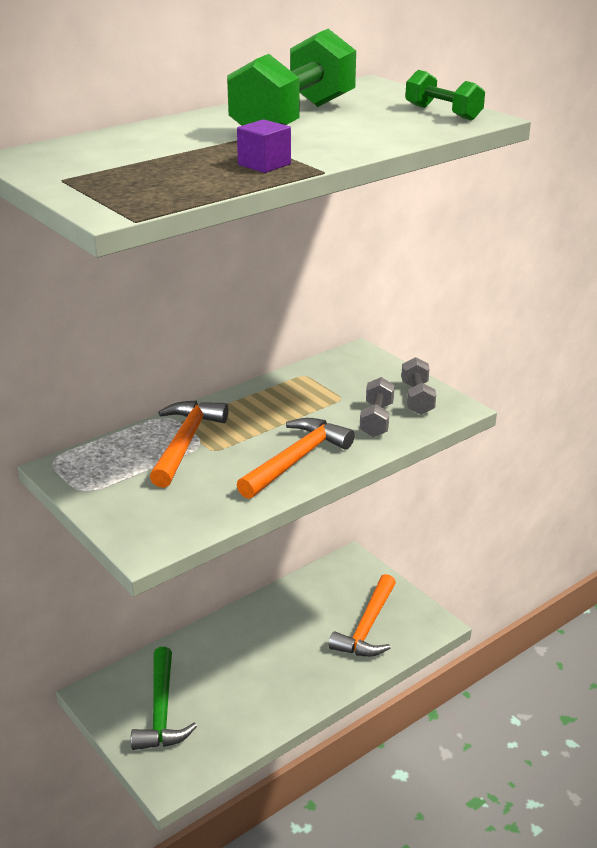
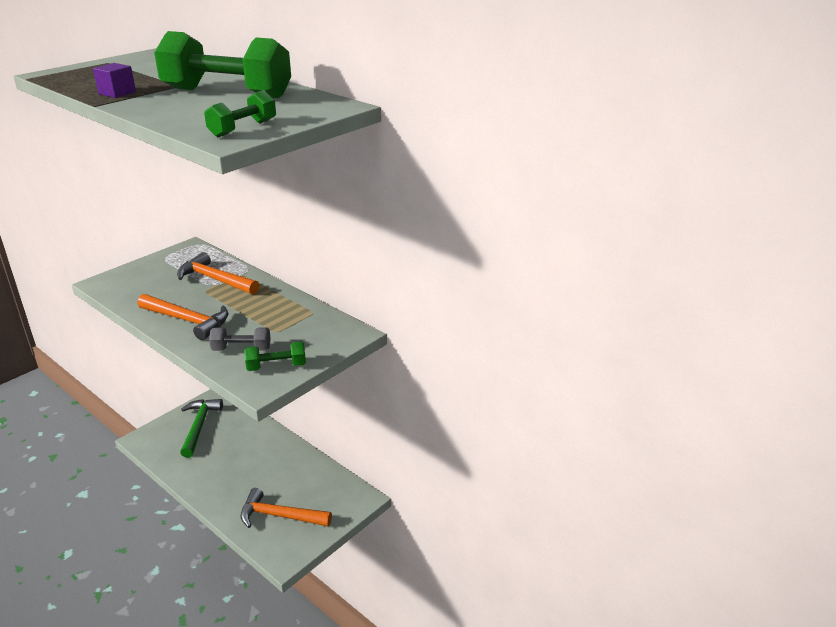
camera: 80 degrees right, 0 degrees up
green hammer [131,647,197,750] -> green hammer turned 105 degrees clockwise [180,399,223,458]
orange hammer [150,400,229,488] -> orange hammer turned 150 degrees counterclockwise [177,252,259,295]
grey dumbbell [401,357,436,415] -> green dumbbell [244,341,306,371]

